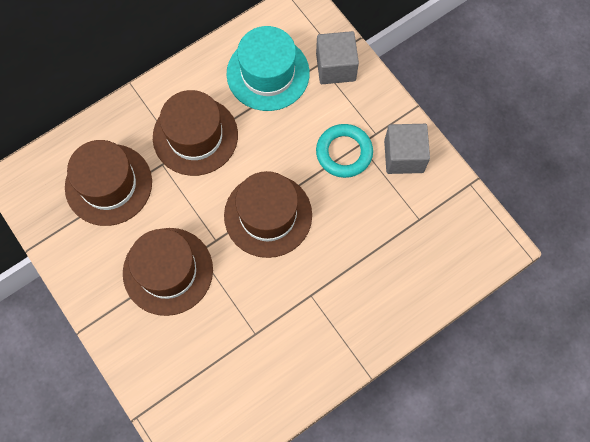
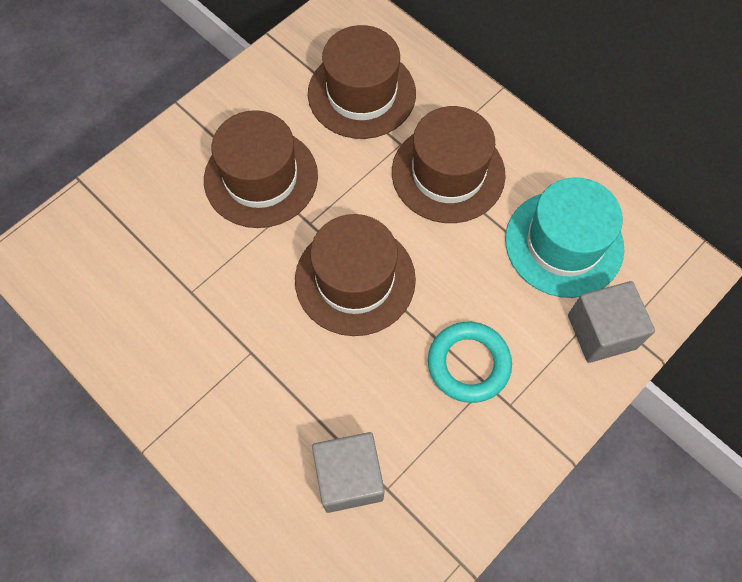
camera: 80 degrees right, 5 degrees down
grey cube [384,124,430,174] -> grey cube moved to [312,432,385,513]

